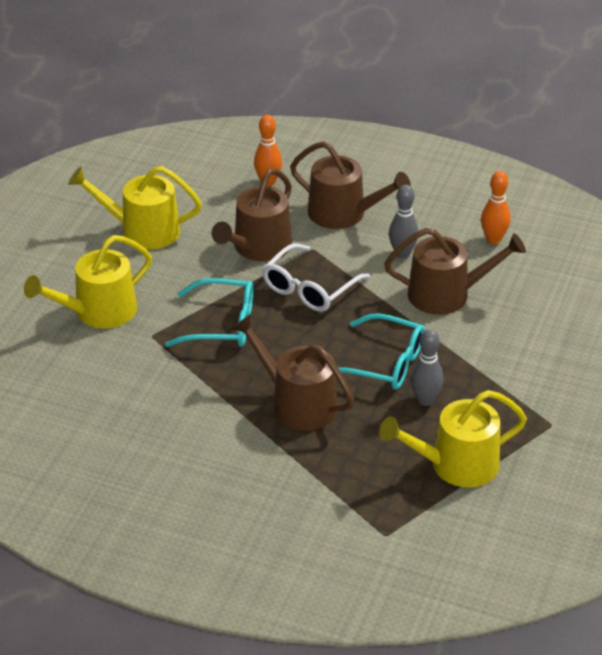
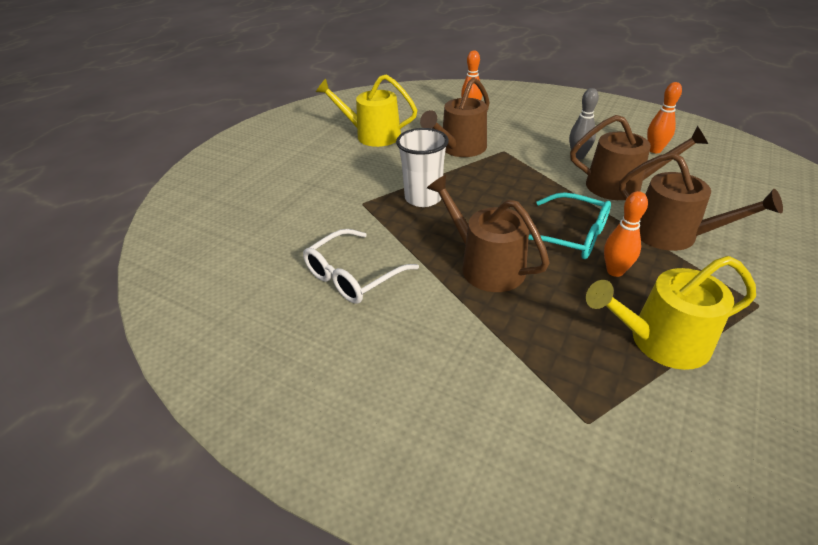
camera: 10 degrees right, 0 degrees up
yellow watering can [24,235,152,329] -> none
turquoise glasses [165,278,253,347] -> white cup [396,128,449,207]
white glasses [262,243,370,312] -> white glasses moved to [303,229,419,304]
brown watering can [290,141,411,229] -> brown watering can moved to [619,152,783,251]
grey bowling pin [410,329,444,406] -> orange bowling pin [604,191,648,277]

